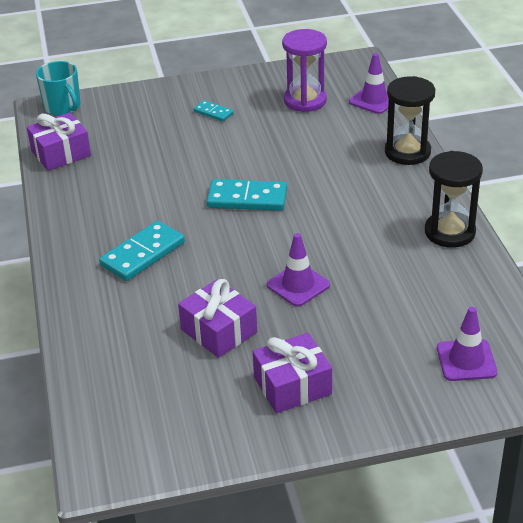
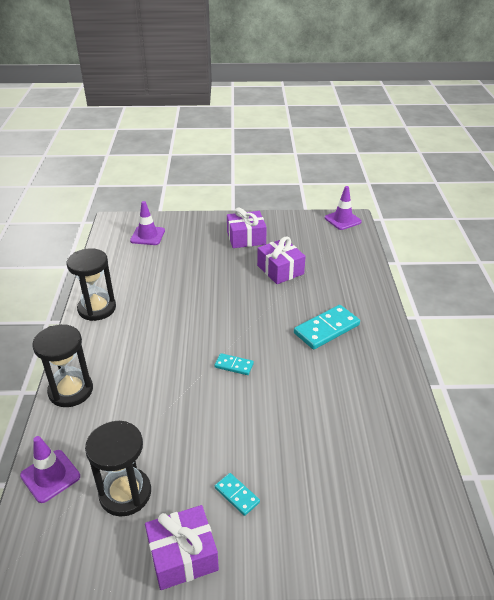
camera: 170 degrees left, 0 degrees up
purple gift [27,112,91,171] -> purple gift moved to [145,505,219,590]
turquoise mug [36,61,81,116] -> none
turquoise domino [207,179,287,211] -> turquoise domino [214,353,254,375], size x0.54
purple traffic cone [267,233,330,307] -> purple traffic cone moved to [325,186,362,230]
purple hourglass [282,29,327,112] -> black hourglass [85,421,151,517]

